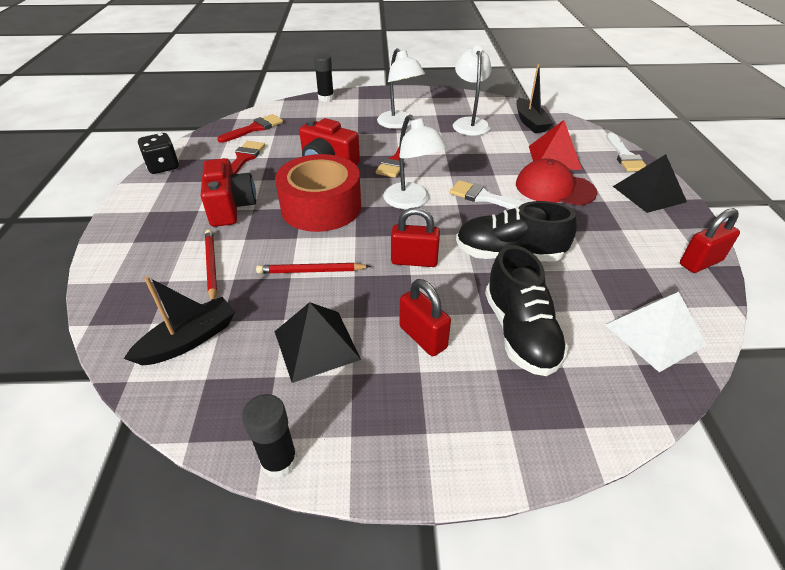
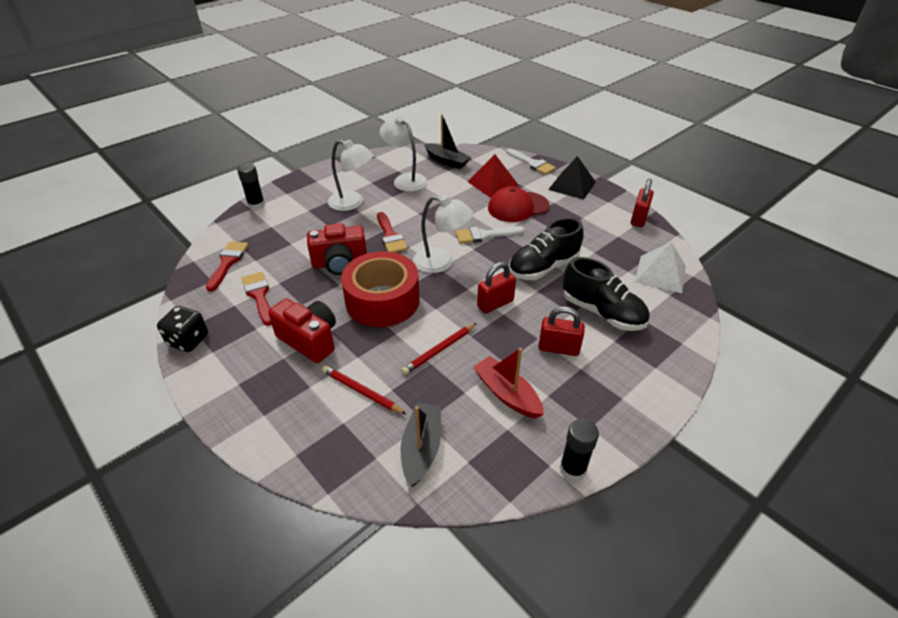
camera: 40 degrees left, 0 degrees up
black pyramid [274,302,361,383] -> red boat [473,348,544,418]

